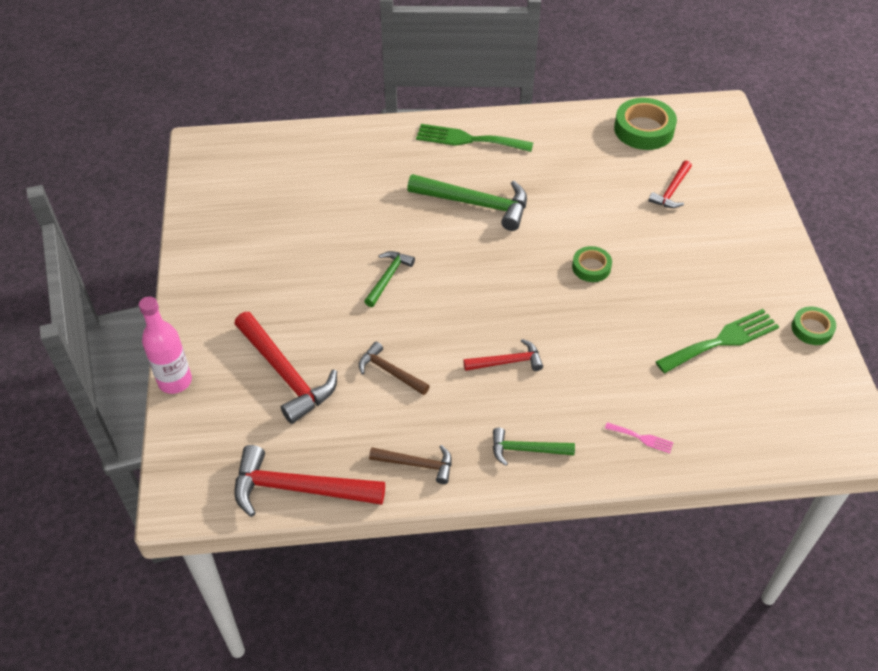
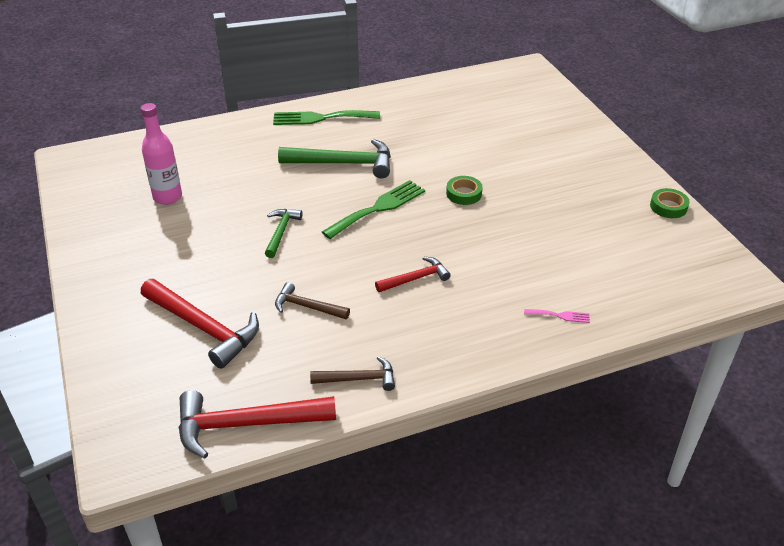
camera: 15 degrees left, 10 degrees down
pink bottle [139,296,192,394] -> pink bottle moved to [141,103,182,205]
green hammer [493,428,575,466] -> none
green tape [614,98,677,150] -> none
red hammer [649,161,692,208] -> none
green fork [655,309,779,373] -> green fork moved to [322,180,425,239]

